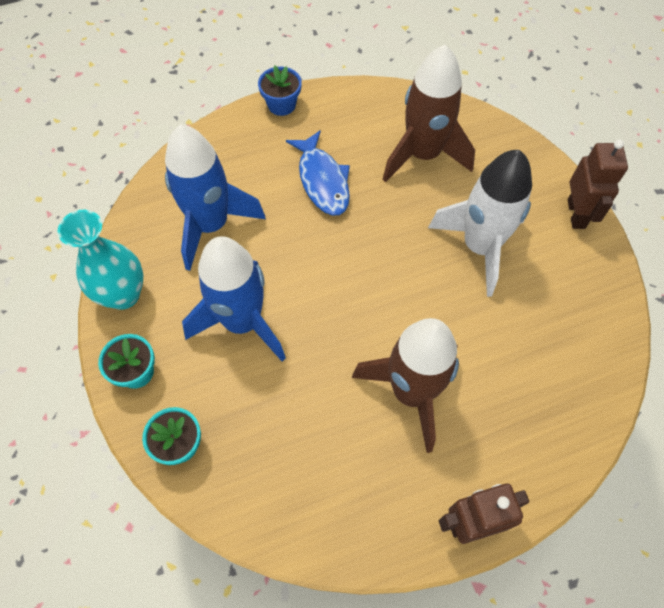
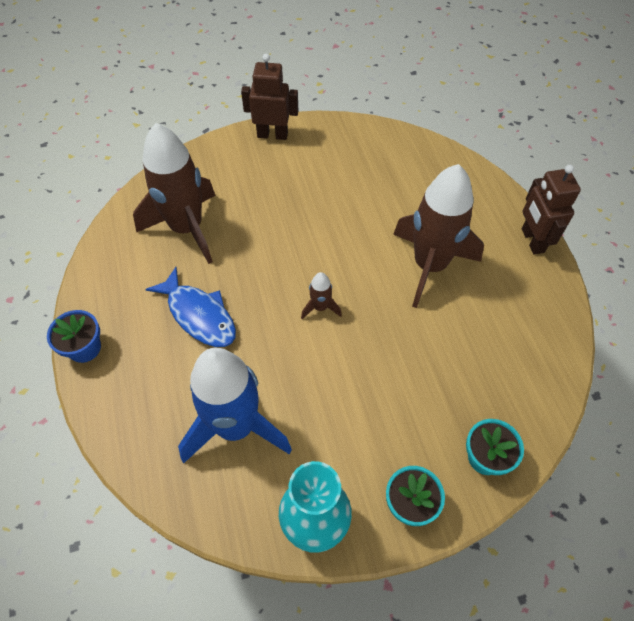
camera: 85 degrees left, 5 degrees down
blue rocket [182,236,286,362] -> none
blue fish [286,130,350,216] -> blue fish turned 60 degrees clockwise [145,267,236,347]
white rocket [428,150,532,297] -> none
none -> brown rocket [301,272,342,319]

